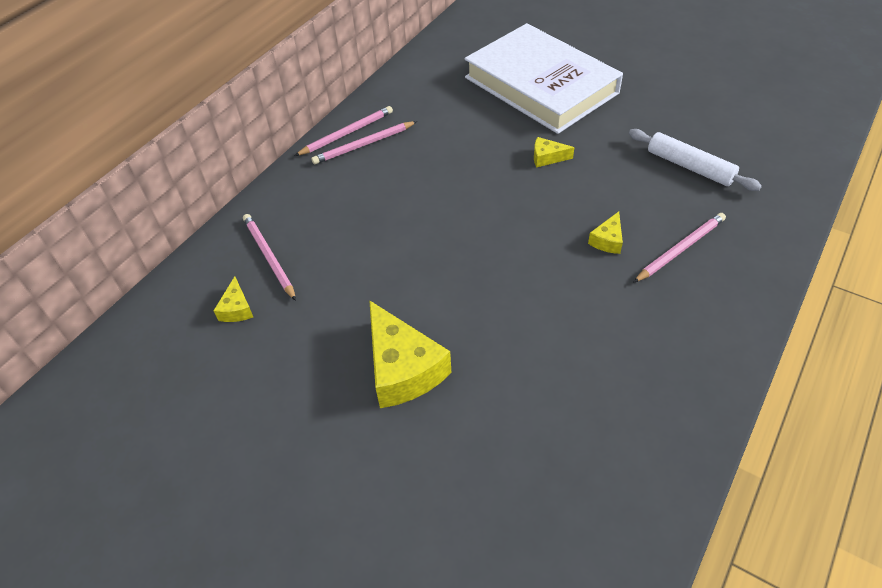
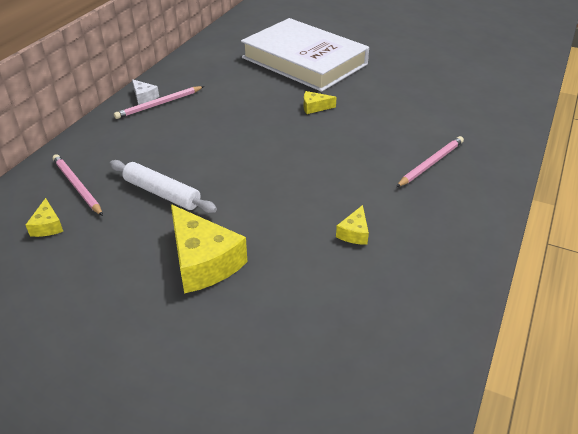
camera: 10 degrees left, 10 degrees down
pink pencil [295,106,393,156] -> white cheese [132,79,159,105]
yellow cheese [588,212,623,254] -> yellow cheese moved to [336,205,369,245]
white rolling pin [629,129,762,191] -> white rolling pin moved to [110,160,217,213]

